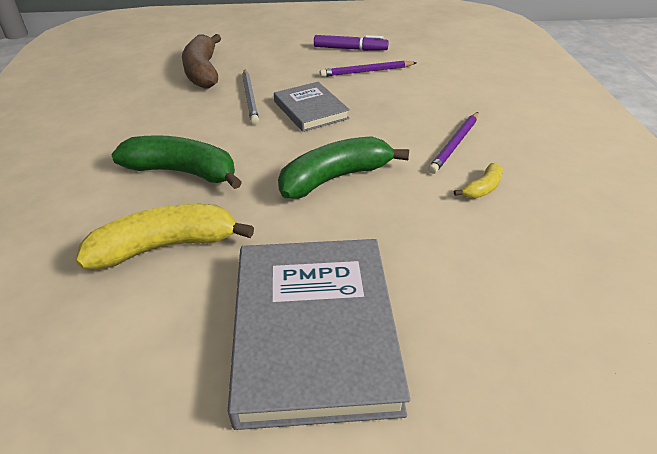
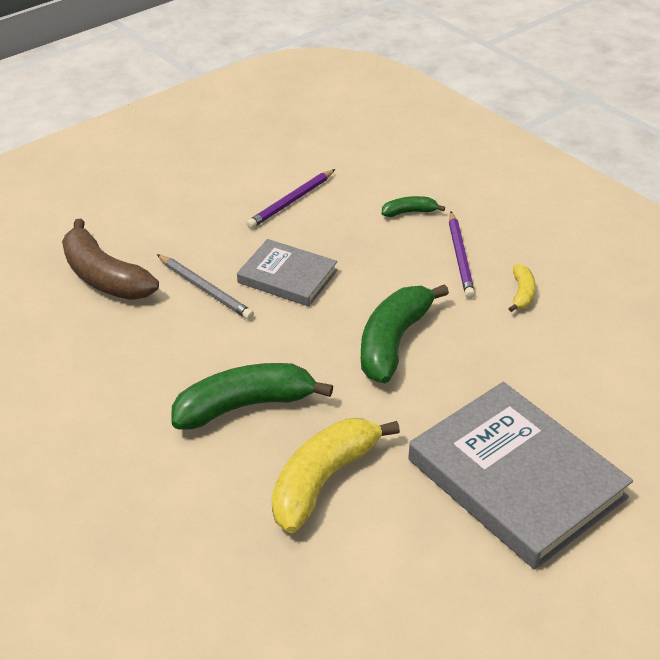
camera: 35 degrees left, 0 degrees up
purple marker [314,35,389,51] -> none
none -> green banana [382,196,445,217]

